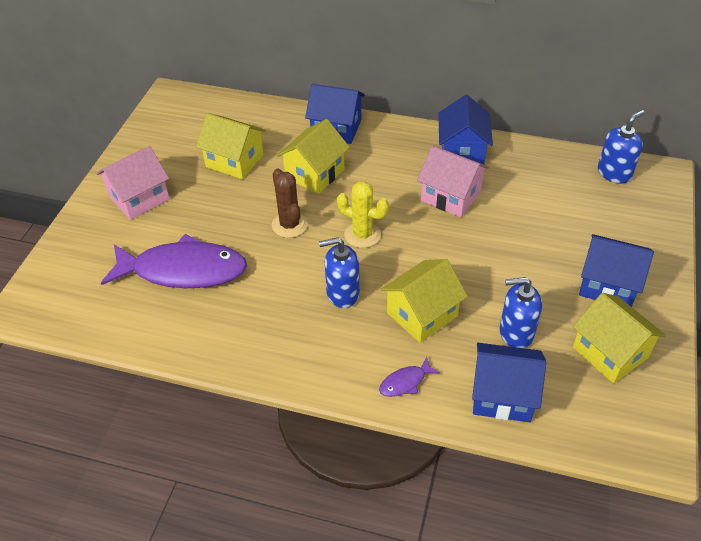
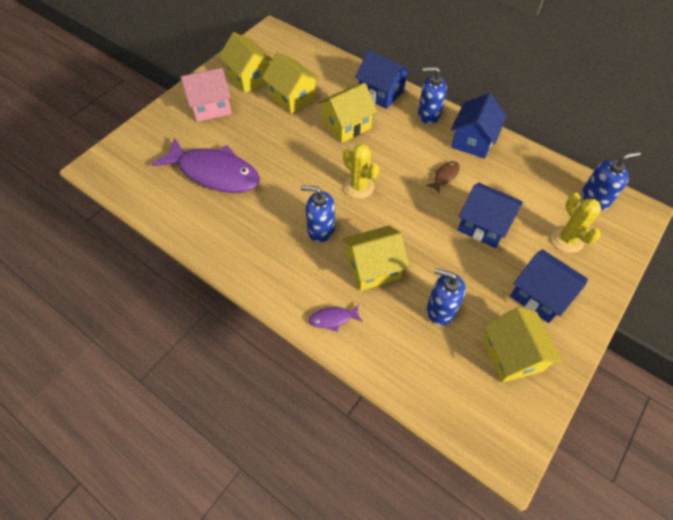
camera: 20 degrees right, 10 degrees up
brown cactus [272,168,308,238] -> none
pink house [417,146,489,217] -> brown fish [426,161,460,194]
blue house [472,343,546,422] -> blue house moved to [458,183,523,248]
none -> yellow house [219,32,272,93]
none -> blue soap dispenser [418,67,447,124]
none -> yellow cactus [551,193,601,253]

